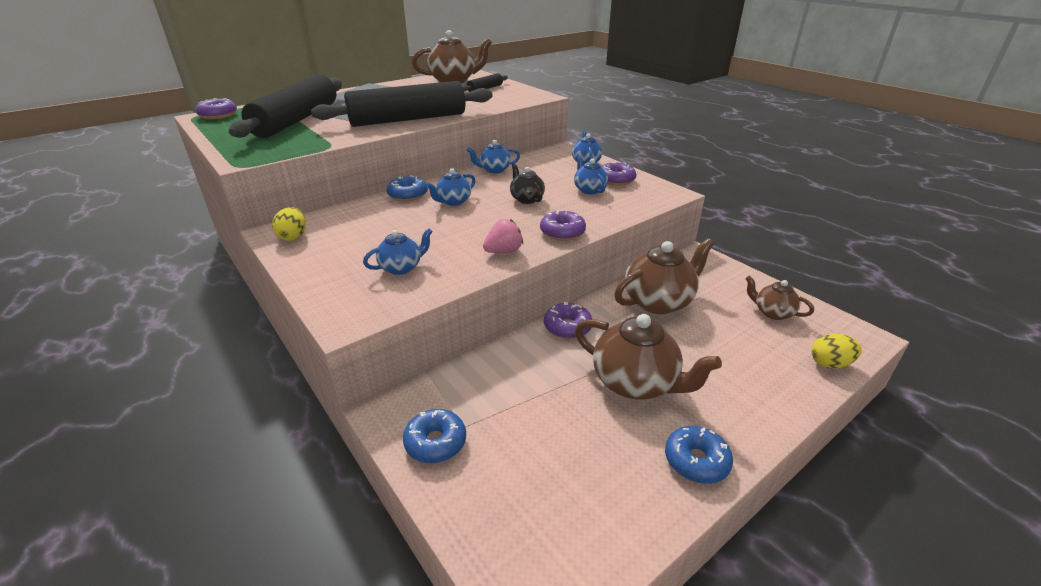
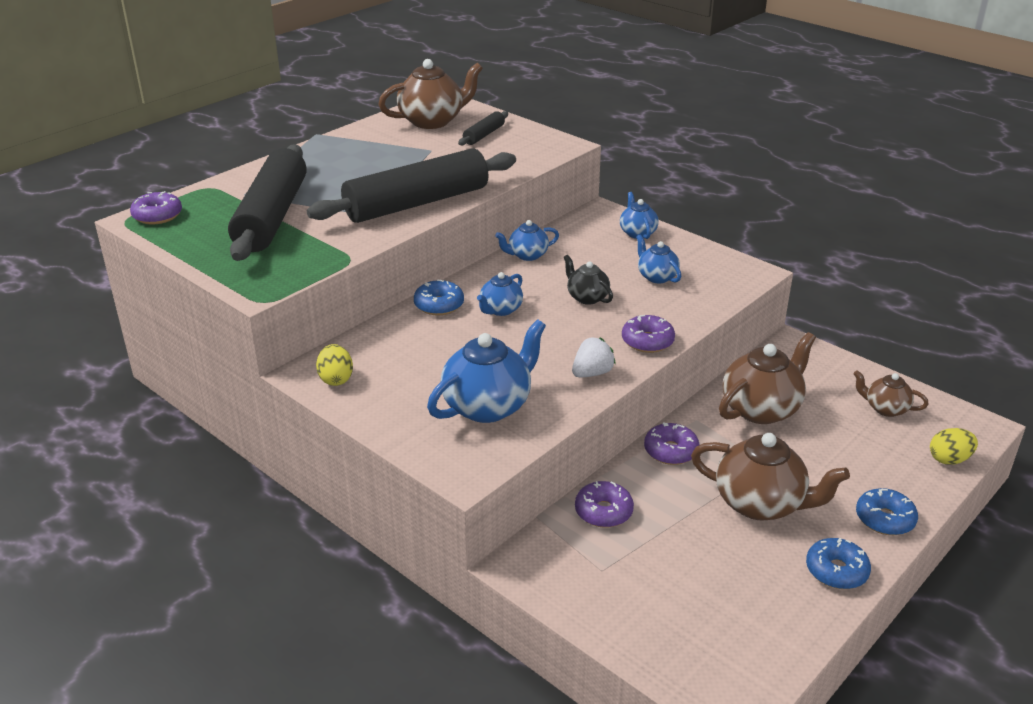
camera: 10 degrees left, 0 degrees up
blue teapot [363,228,433,275] -> blue teapot [427,319,546,423], size x1.81
blue donut [403,409,466,463] -> blue donut moved to [856,488,918,535]
pink strawberry [483,219,523,253] -> white strawberry [572,337,616,377]
purple donut [601,161,636,186] -> purple donut moved to [575,481,634,528]

